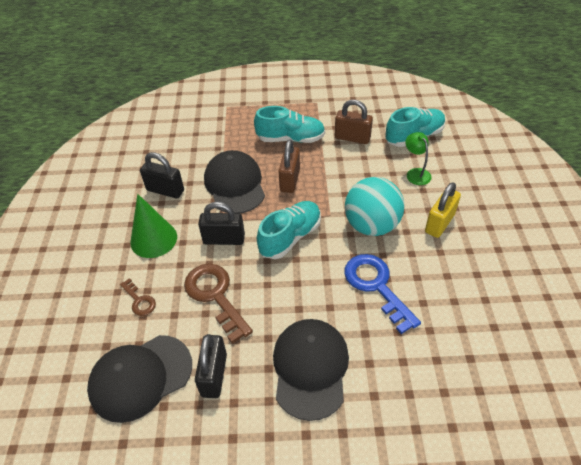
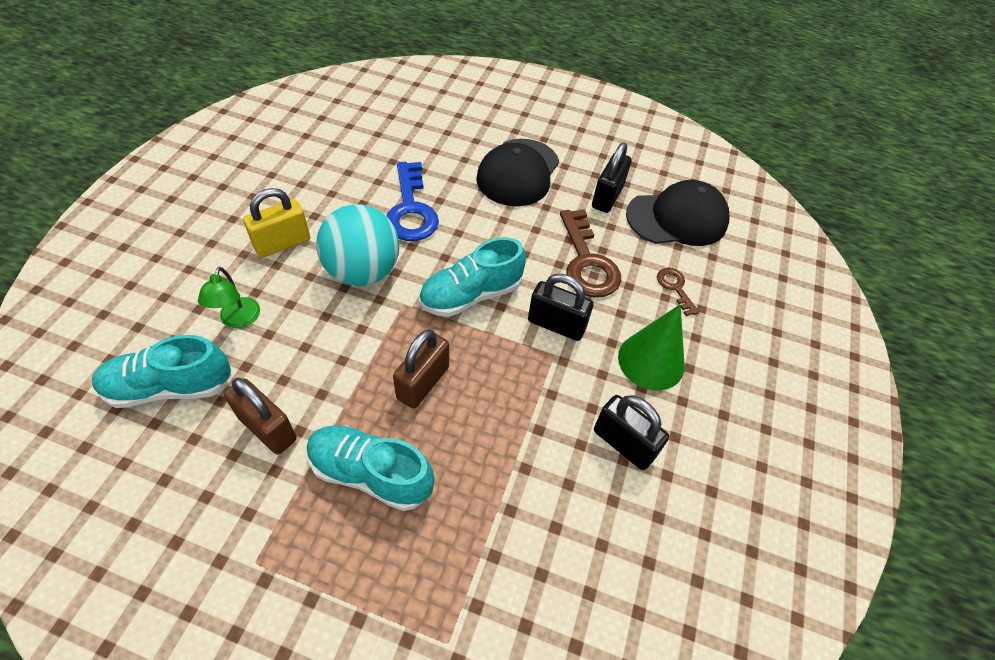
camera: 165 degrees left, 5 degrees up
black cap [204,150,265,213] -> none

